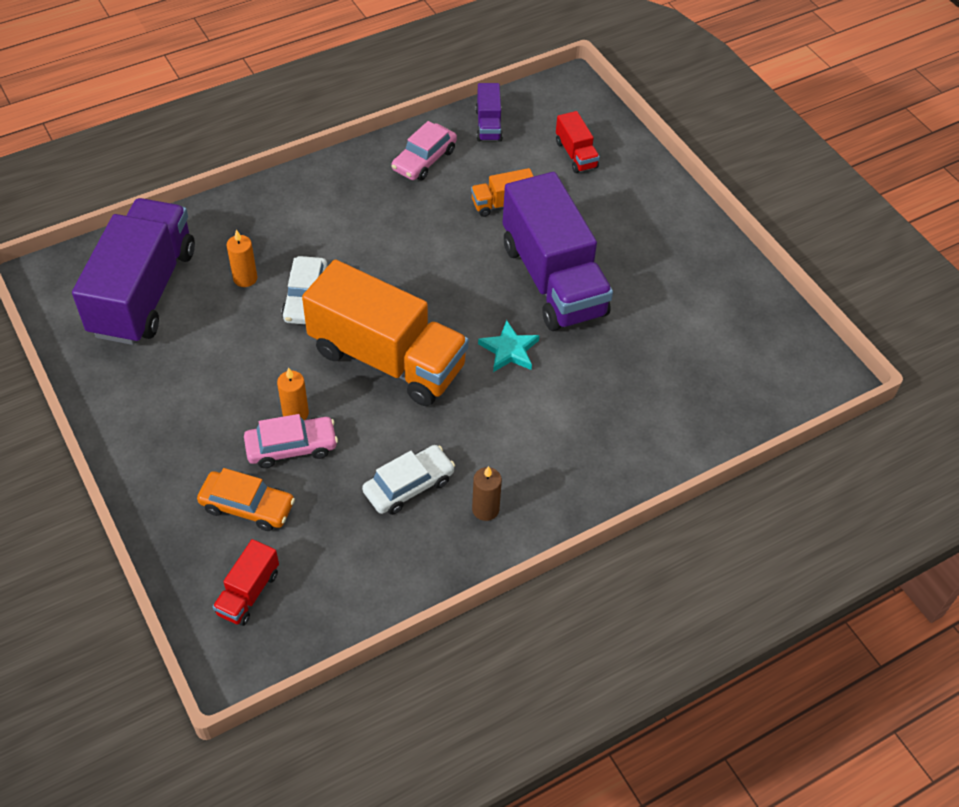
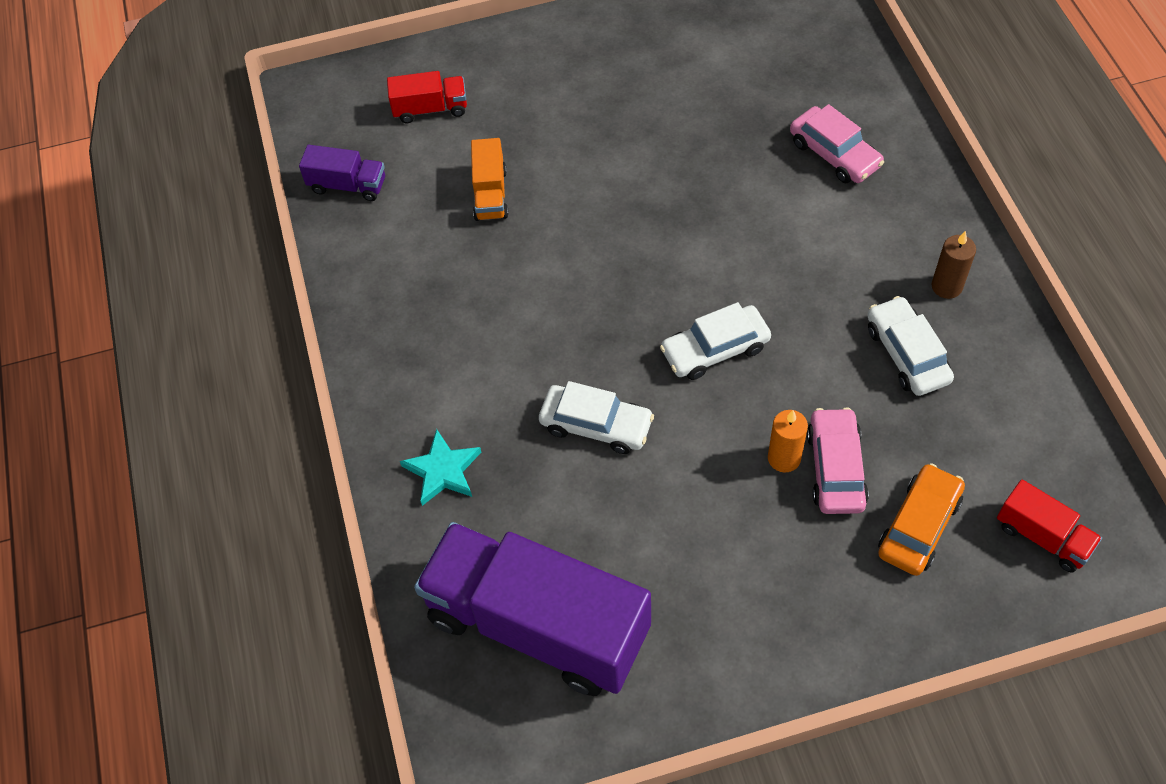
camera: 70 degrees left, 5 degrees up
orange candle [226,230,257,287] -> none
orange truck [302,259,469,406] -> white car [660,302,771,380]
pink car [392,121,457,180] -> pink car moved to [790,104,884,183]
turquoise star [478,320,540,372] -> turquoise star moved to [400,429,481,506]
purple truck [503,172,613,331] -> none

